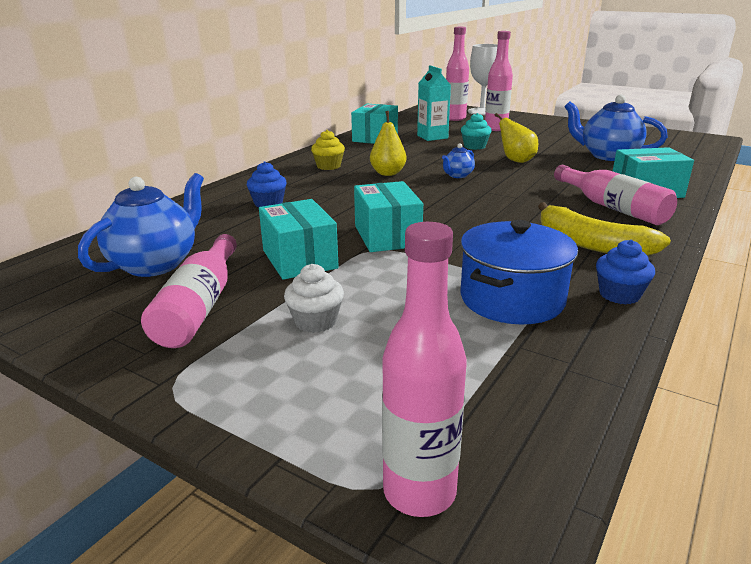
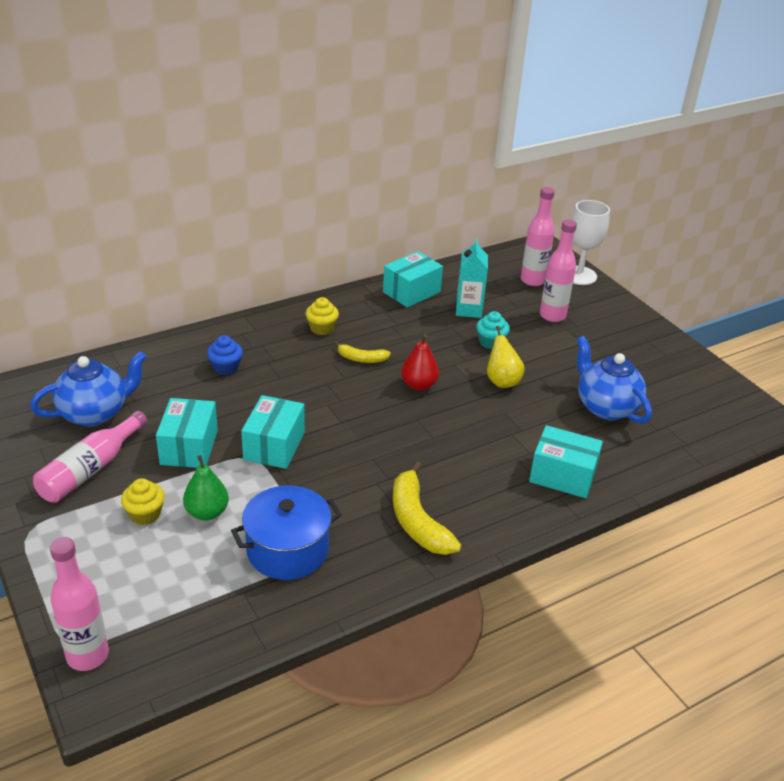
camera: 25 degrees right, 10 degrees up
white cupcake [284,264,344,333] -> yellow cupcake [121,478,165,525]
yellow pear [370,111,407,176] -> yellow banana [334,341,391,363]
blue teapot [442,143,475,178] -> red pear [401,334,439,391]
pink bottle [554,165,677,225] -> none
blue cupcake [596,240,655,304] -> none
none -> green pear [183,455,229,521]

